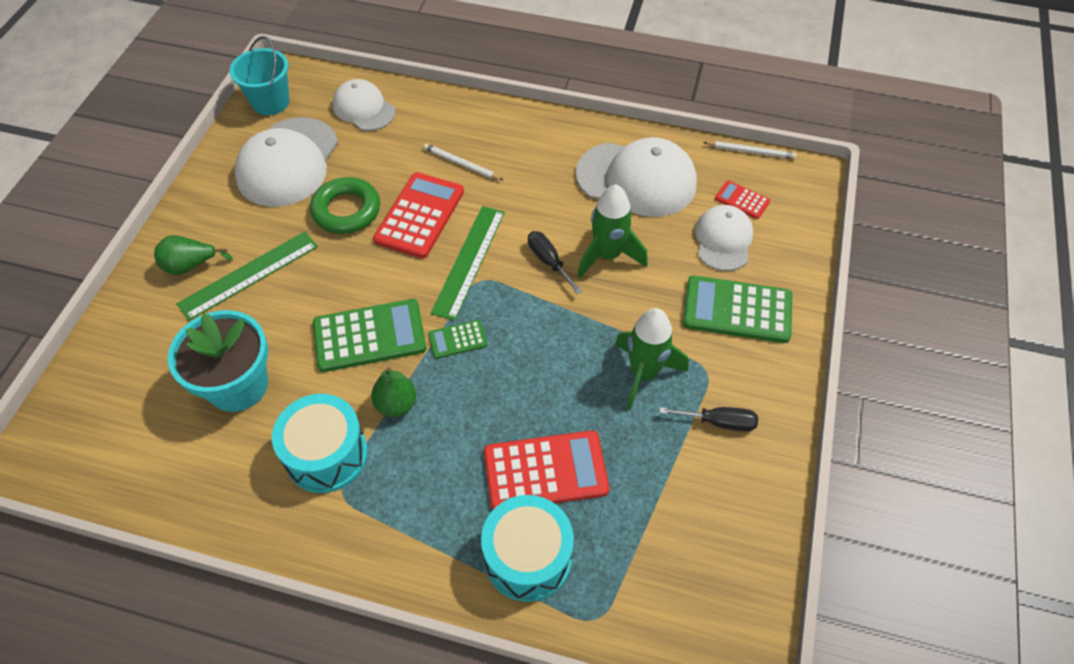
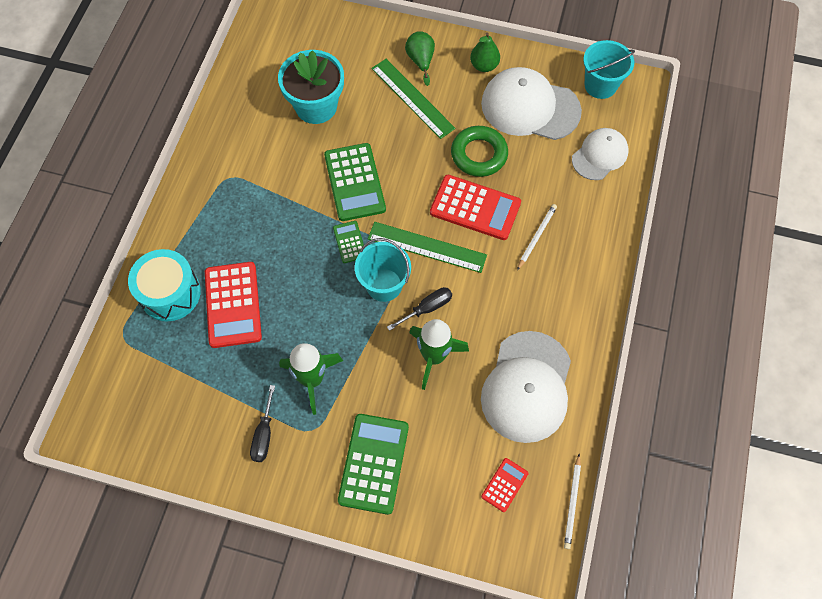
camera: 90 degrees right, 10 degrees up
turquoise drum [272,394,368,493] -> none
green pear [371,367,416,417] -> green pear moved to [470,32,500,72]
white cap [695,205,753,271] -> none
none -> turquoise bucket [355,238,411,302]

